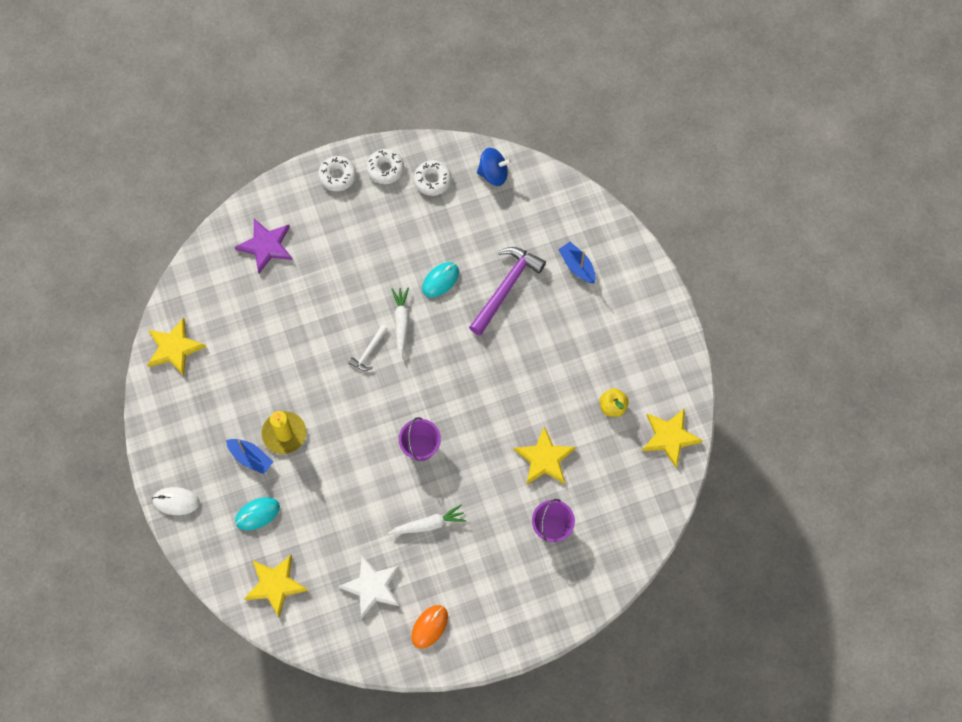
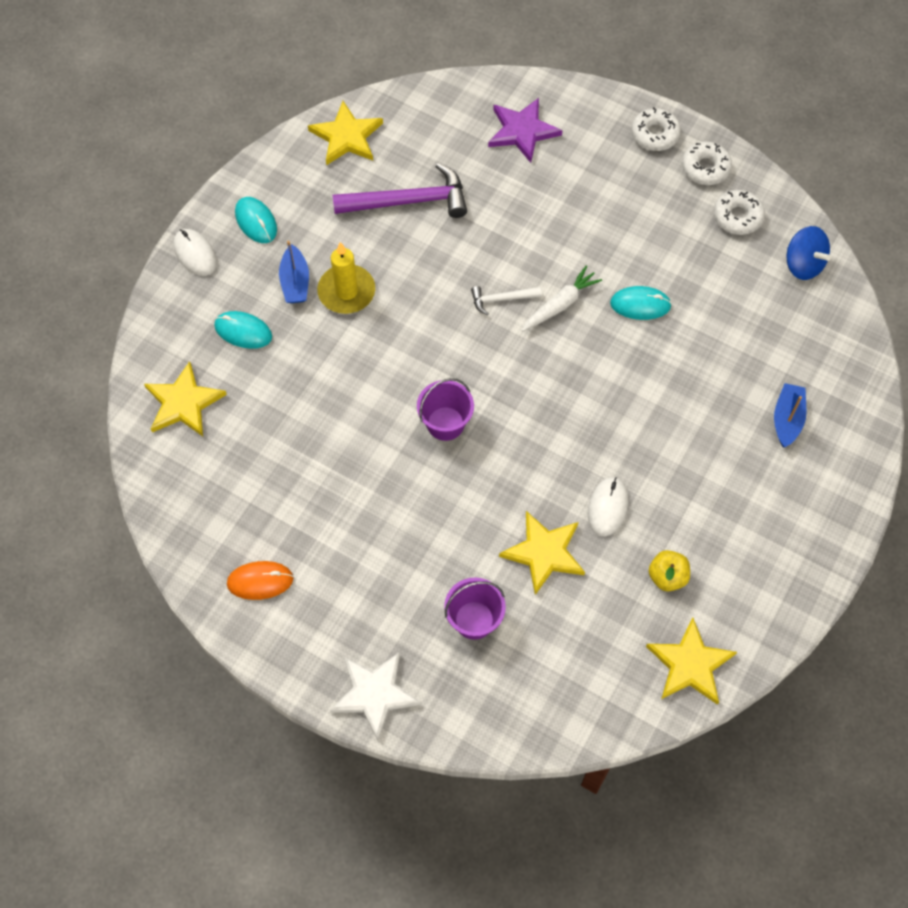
camera: 50 degrees right, 5 degrees down
white star [338,555,399,619] -> white star moved to [330,652,421,740]
white carrot [388,505,466,534] -> none
purple hammer [469,247,546,335] -> purple hammer moved to [333,163,467,218]
none -> turquoise mouse [235,197,277,243]
none -> white mouse [588,477,628,536]

